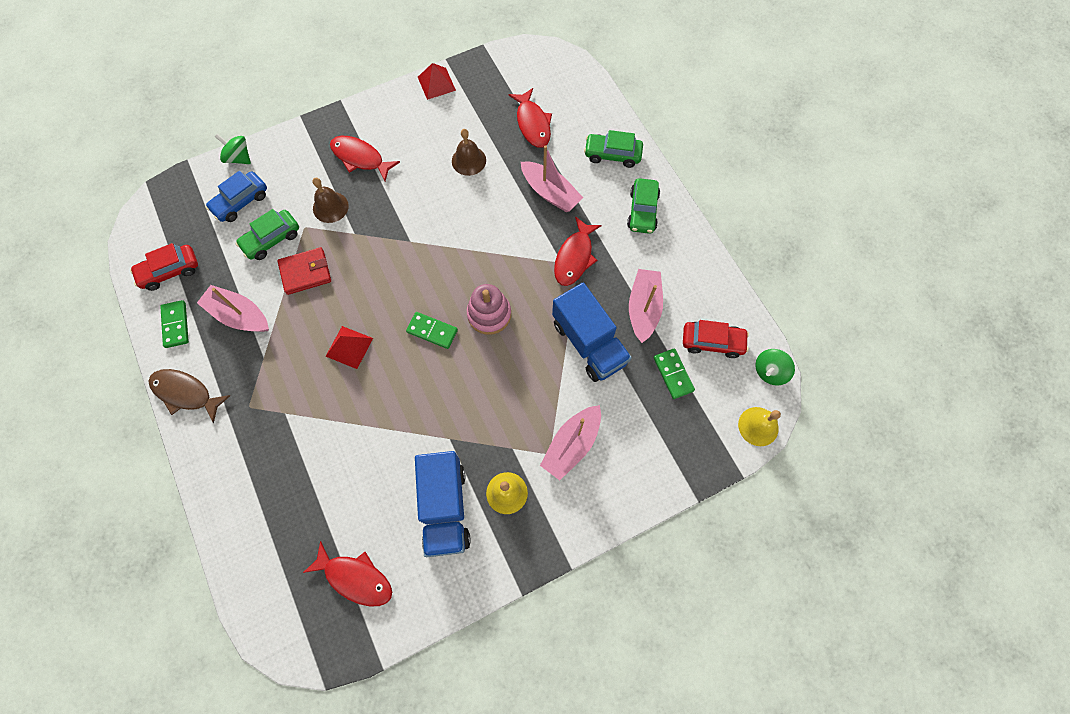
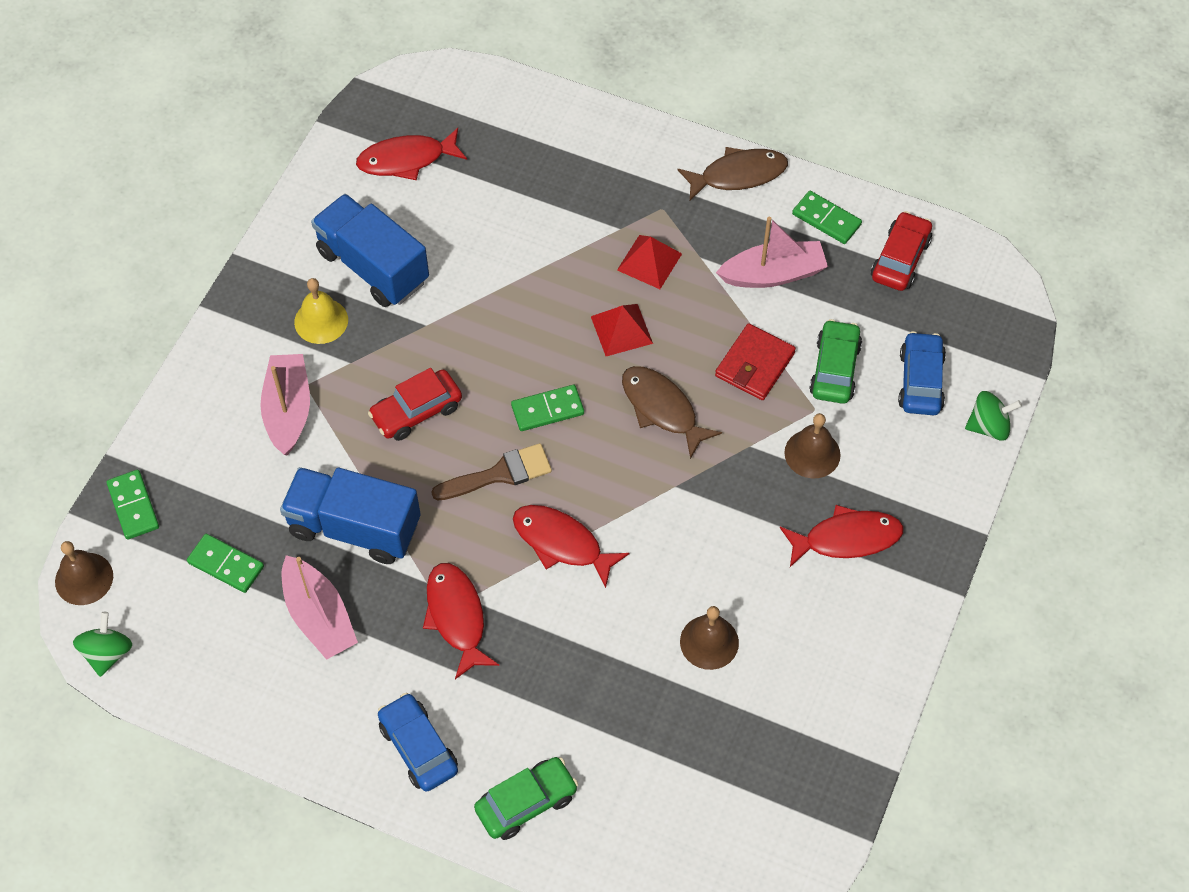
camera: 140 degrees right, 10 degrees down
red pyramid [418,63,456,100] -> red pyramid moved to [617,235,682,289]
pink stacking toy [467,284,511,335] -> brown brush [431,443,552,501]
red fish [508,88,552,148] -> red fish moved to [513,505,629,588]
pink boat [521,145,583,212] -> none
green car [627,178,660,234] -> blue car [378,693,458,792]
red car [683,320,749,358] -> red car moved to [368,368,462,441]
yellow bell [738,407,781,446] -> brown bell [55,541,113,605]
none -> green domino [106,470,159,540]
none -> brown fish [622,366,722,459]

